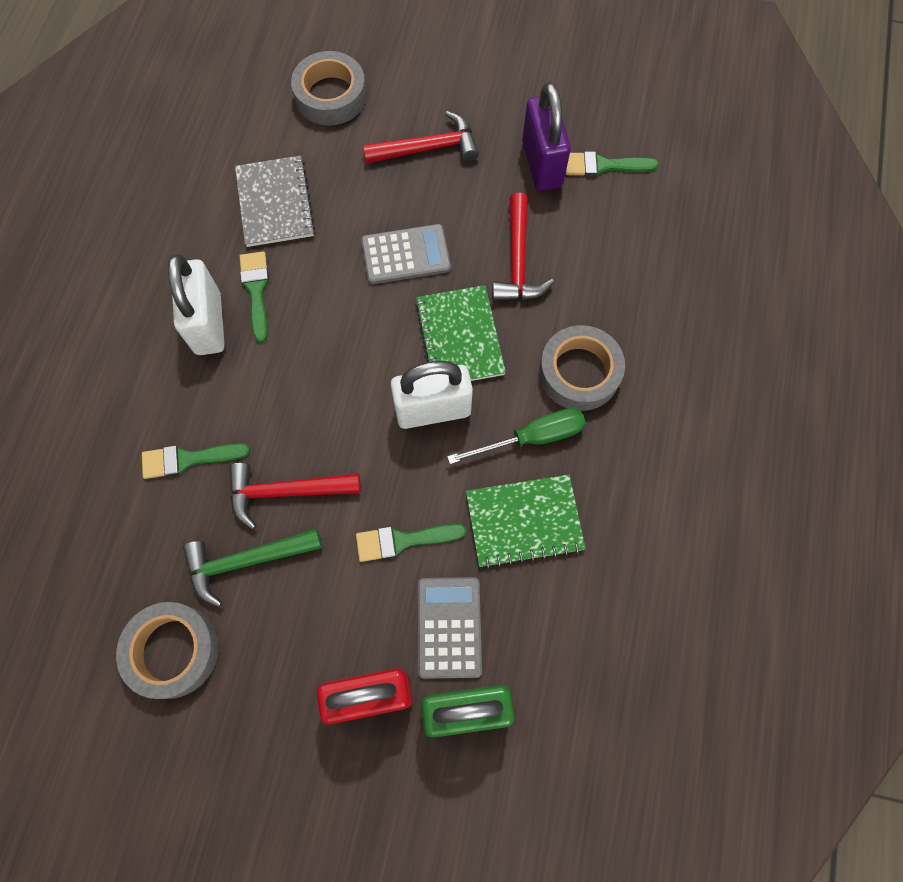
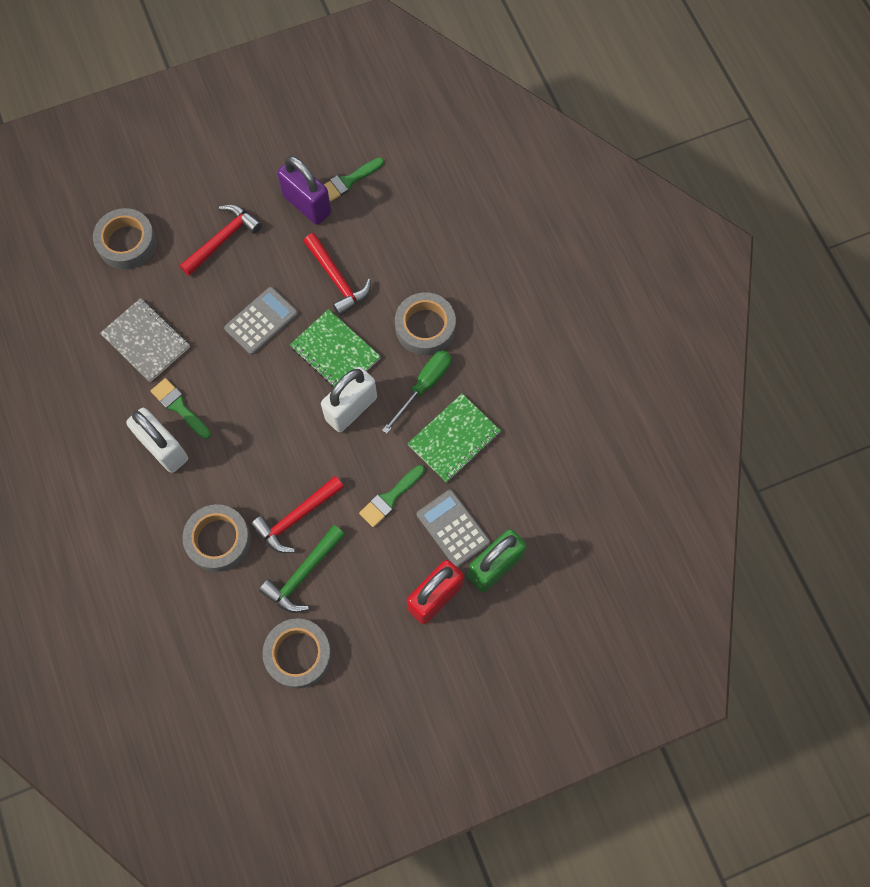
camera: 35 degrees left, 0 degrees up
green brush [142,443,250,479] -> grey tape [182,504,251,572]

